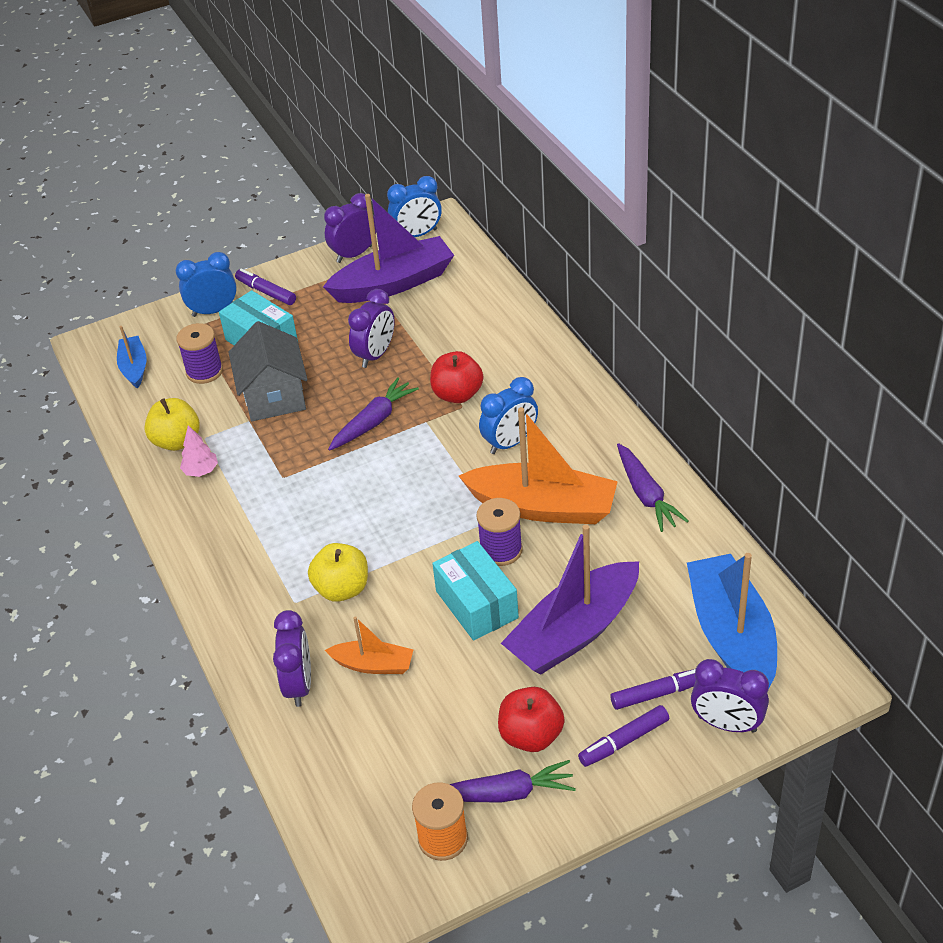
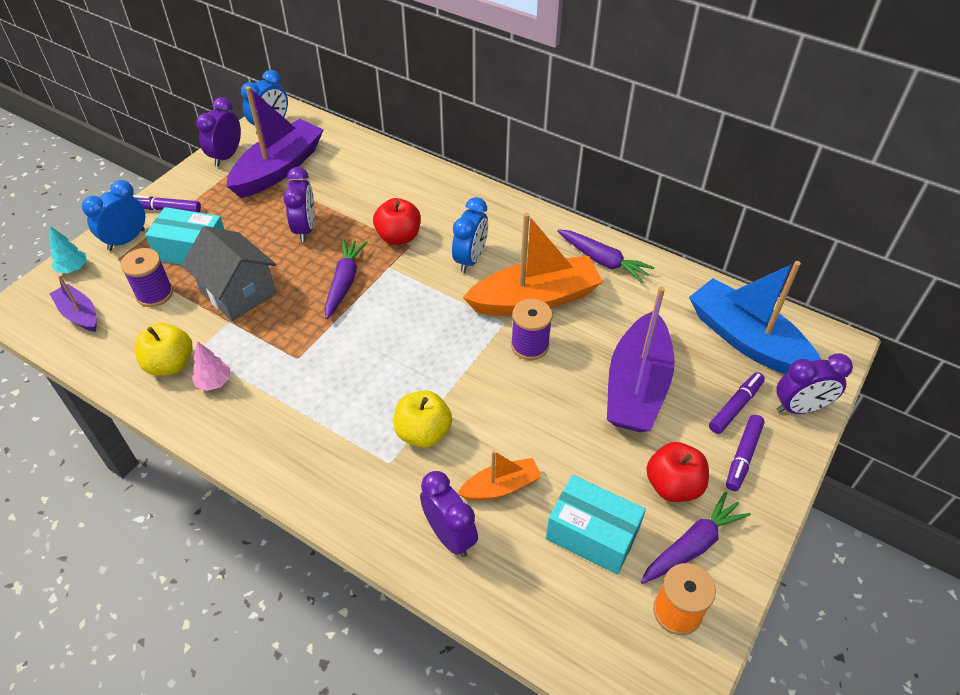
camera: 35 degrees left, 5 degrees up
blue boat [117,326,146,389] -> purple boat [49,275,97,332]
turquoise box [432,541,519,641] -> turquoise box moved to [546,475,646,575]
none -> turquoise tree [50,226,87,273]

